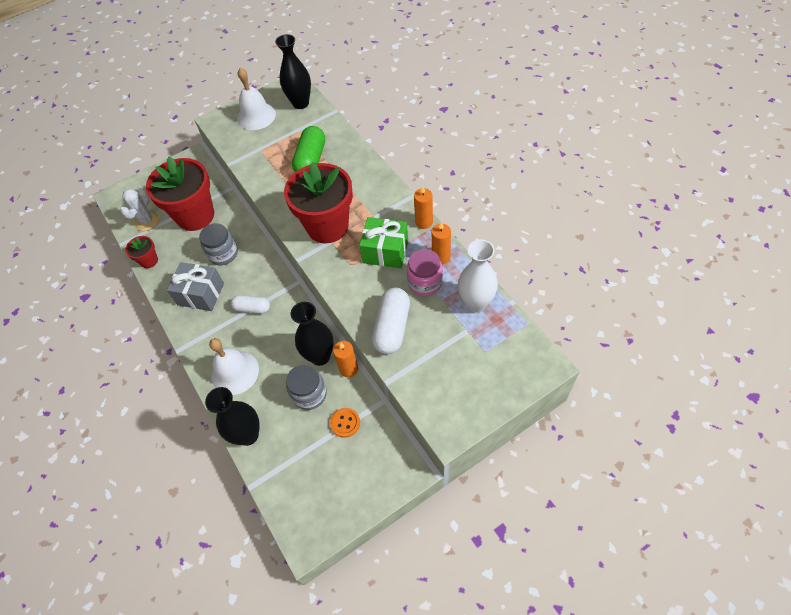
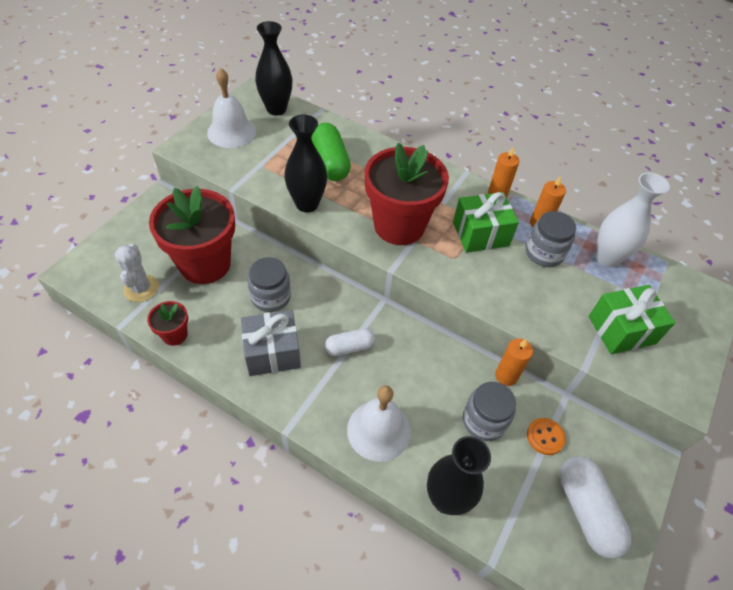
camera: 35 degrees left, 5 degrees down
black vase [291,302,334,366] -> black vase moved to [284,115,327,212]
white capsule [372,288,410,354] -> white capsule moved to [560,456,632,559]
pink jar [407,249,443,296] -> grey jar [526,211,576,267]
none -> green gift [589,285,675,354]

